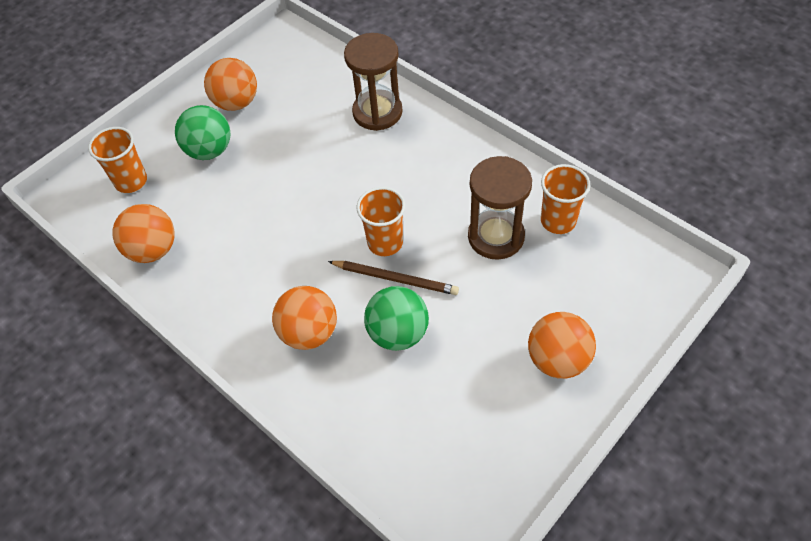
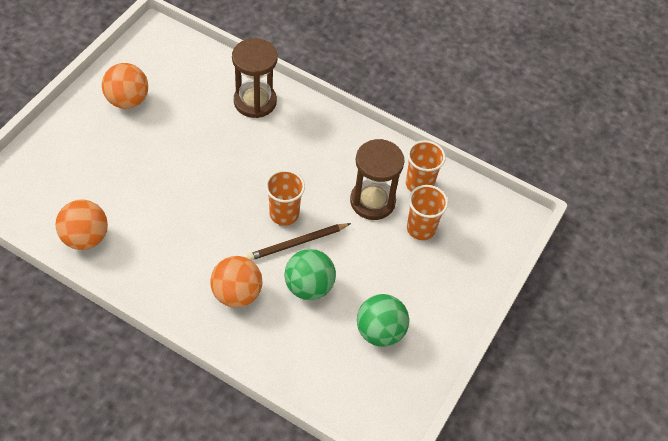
camera: 20 degrees left, 0 degrees up
orange cup [88,127,147,193] -> orange cup moved to [407,185,448,240]
green ball [175,105,231,160] -> green ball moved to [357,294,409,347]
brown pencil [328,261,459,295] -> brown pencil turned 150 degrees clockwise [247,223,351,261]
orange ball [528,312,596,379] -> none

